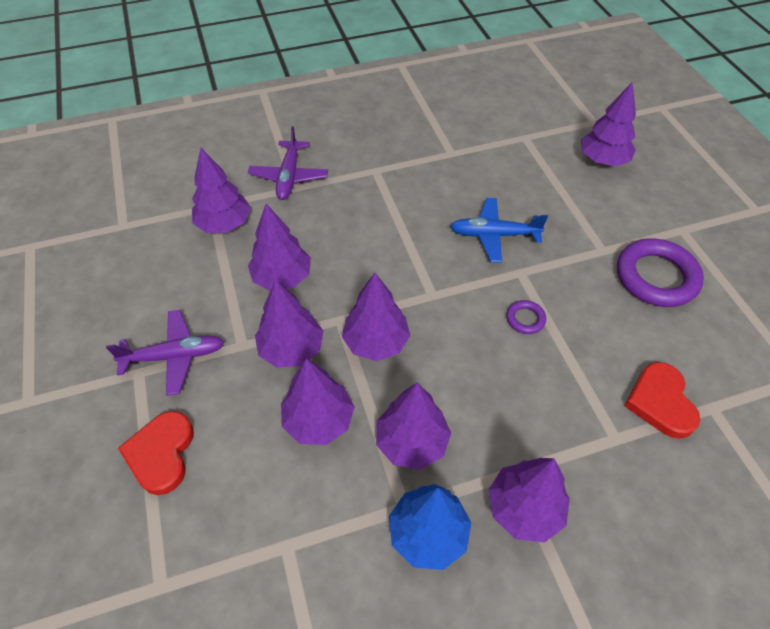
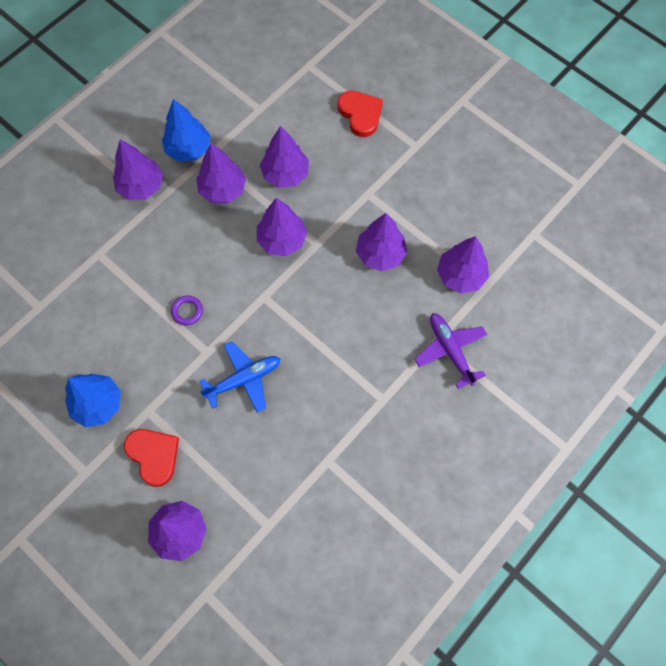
camera: 150 degrees right, 15 degrees up
purple plane [106,310,224,396] -> none
purple tree [255,280,323,368] -> none
purple ring [617,238,704,307] -> blue tree [65,373,121,427]
red heart [624,362,700,439] -> red heart moved to [124,429,179,487]

